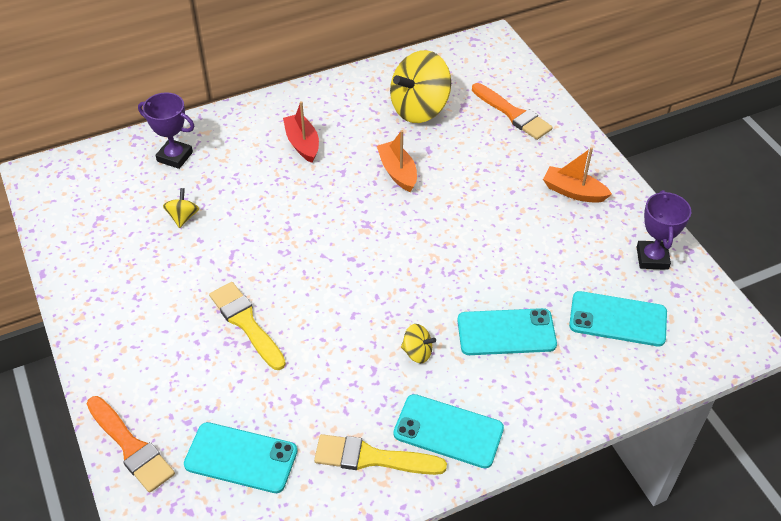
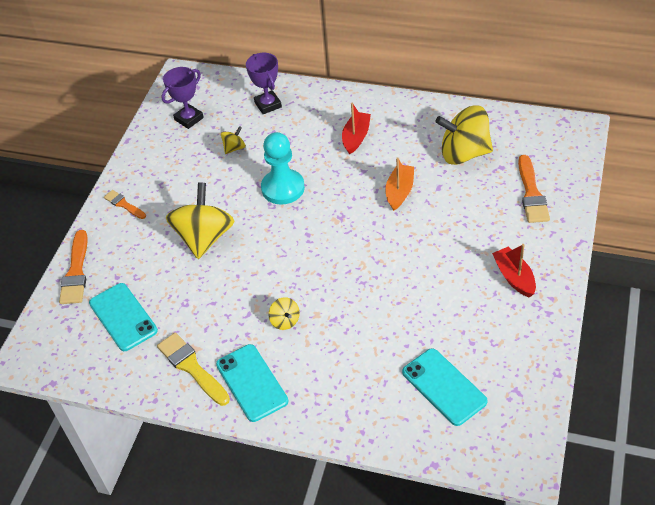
camera: 45 degrees right, 0 degrees up
yellow brush [209,282,286,370] -> yellow spinning top [166,183,234,259]
turquoise phone [457,308,557,355] -> none
orange boat [543,147,612,203] -> red boat [492,244,536,298]
purple trophy [637,190,691,270] -> purple trophy moved to [162,67,204,129]
none -> orange brush [104,190,146,219]
none -> turquoise pawn [261,132,305,204]

